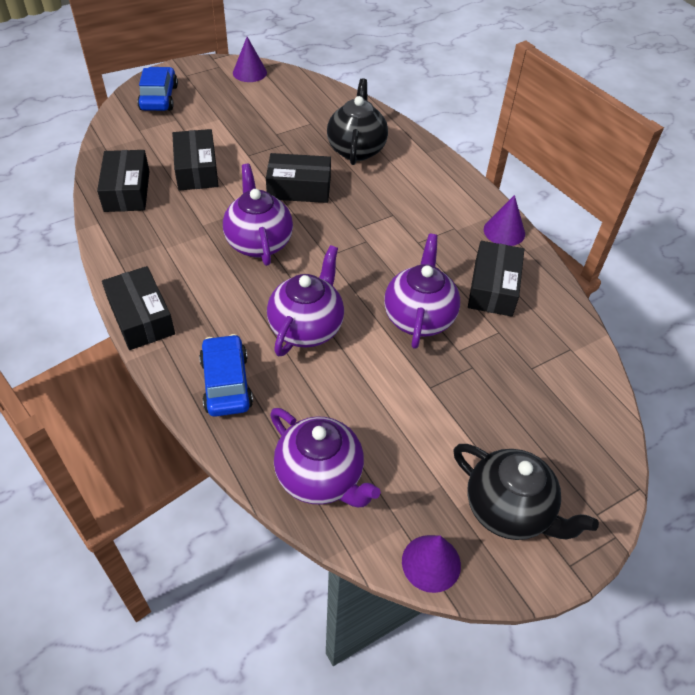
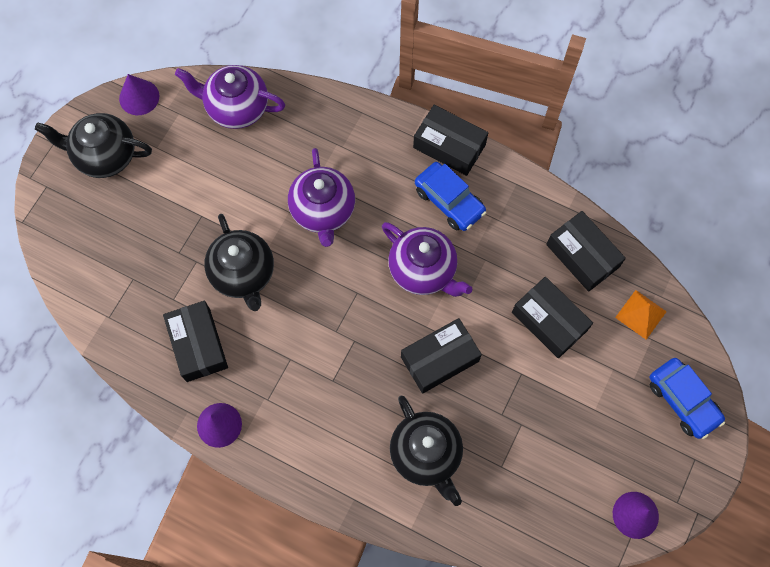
camera: 150 degrees right, 20 degrees up
blue car [199,334,253,417] -> blue car moved to [415,162,487,231]
purple teapot [384,234,460,349] -> black teapot [204,214,274,311]
none -> orange pyramid [615,290,667,340]

